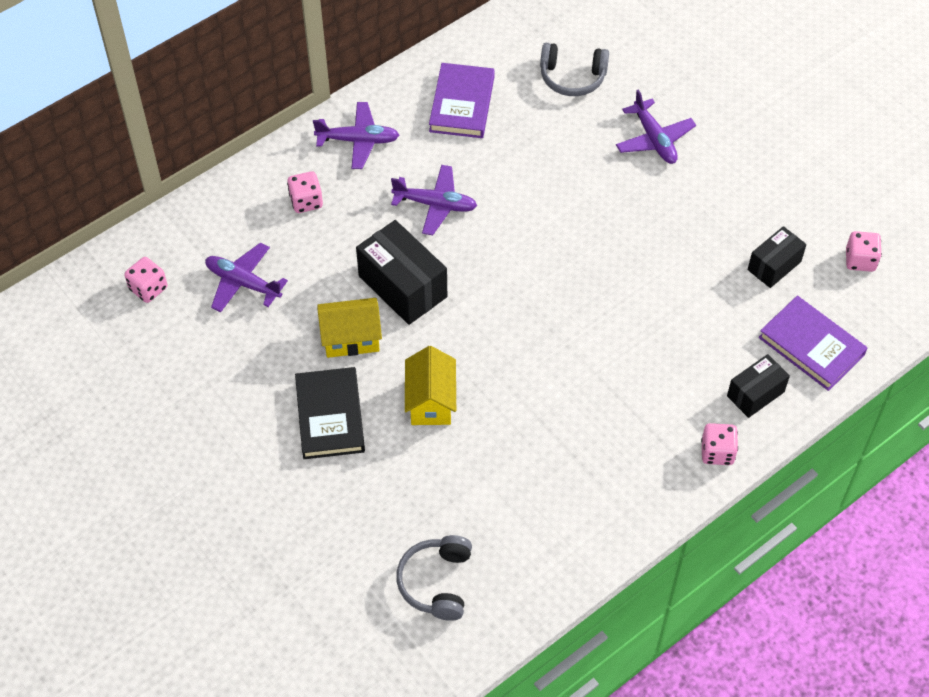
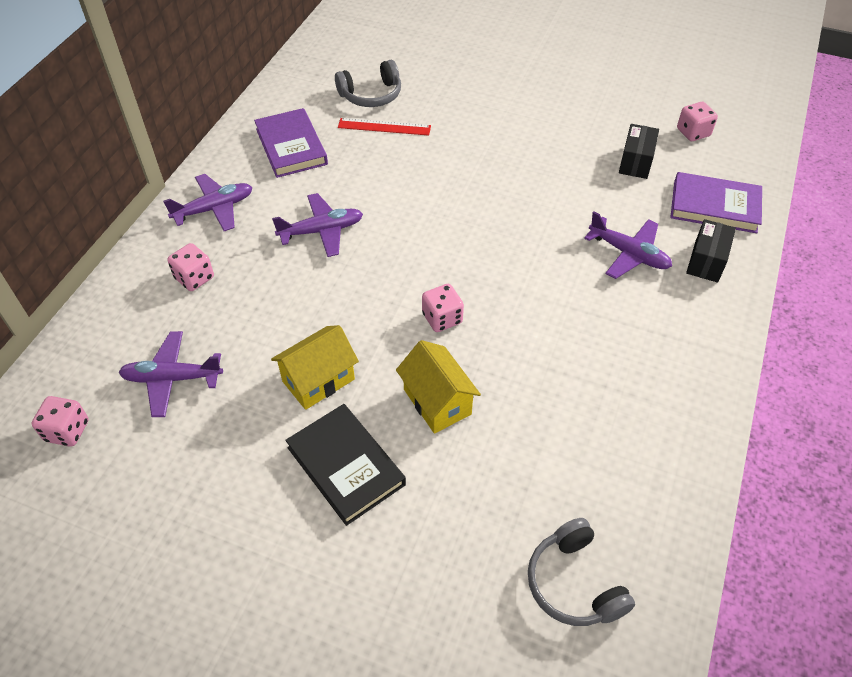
camera: 30 degrees left, 5 degrees down
black box [356,220,447,325] -> none
purple plane [616,90,696,164] -> purple plane moved to [584,211,672,279]
pink dice [701,423,738,465] -> pink dice moved to [422,284,464,332]
none -> red ruler [338,118,431,136]

